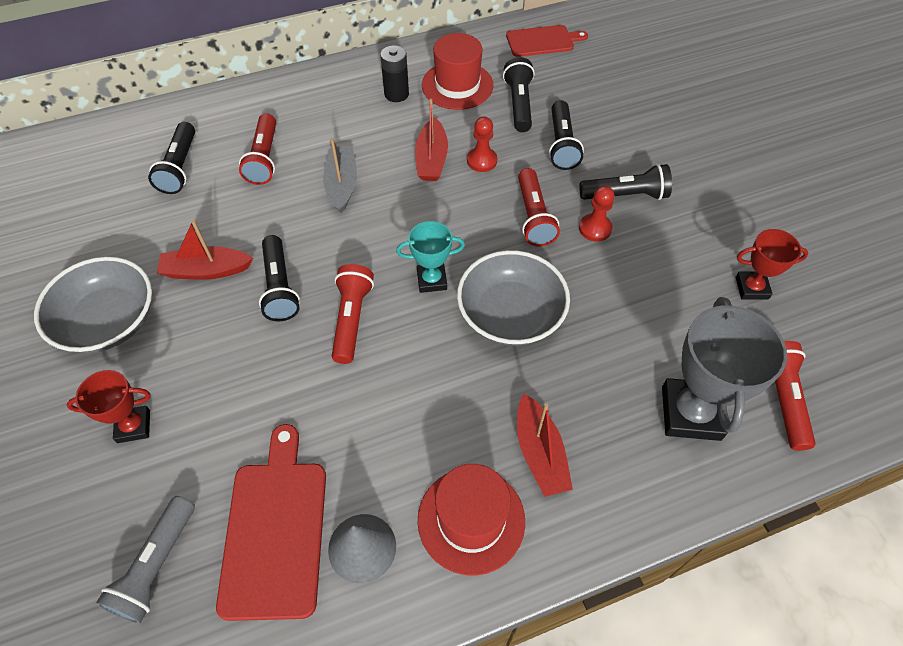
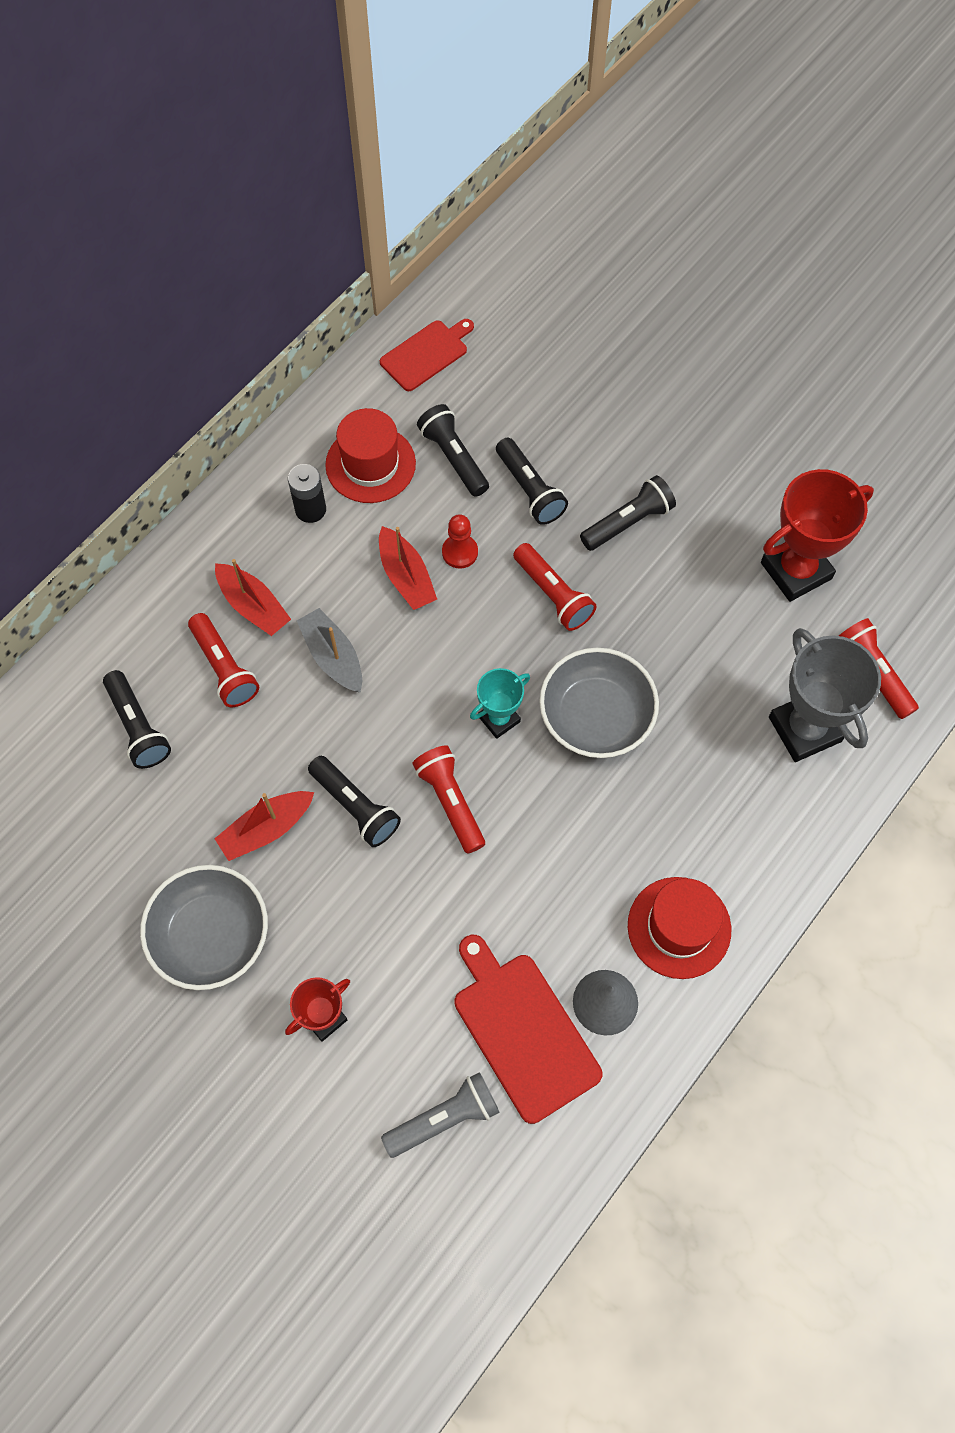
camera: 30 degrees left, 10 degrees up
grey flashlight [96,496,195,624] -> grey flashlight turned 105 degrees counterclockwise [381,1072,500,1158]
red boat [517,394,573,497] -> red boat moved to [215,559,291,636]
red pawn [579,186,615,242] -> none
red trophy [736,229,808,299] -> red trophy [761,469,874,602], size x1.78

